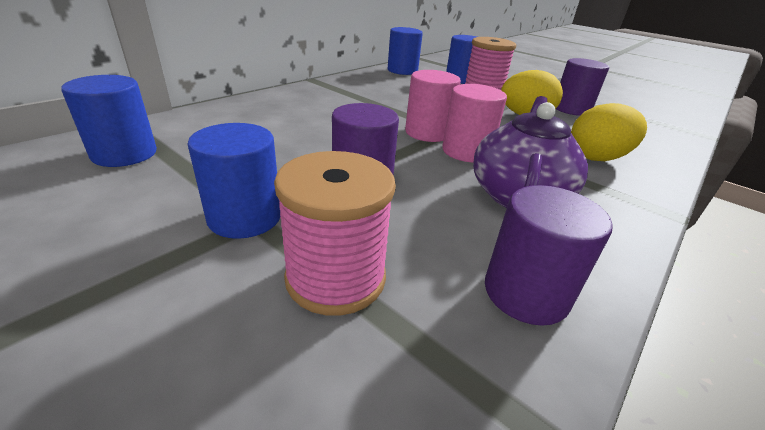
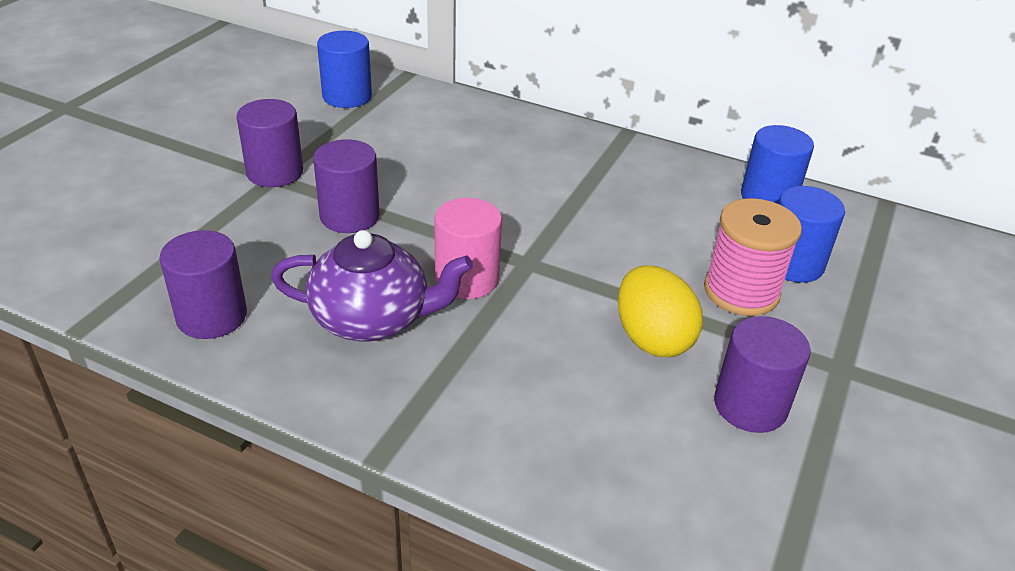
camera: 75 degrees right, 5 degrees up
blue cylinder [187,123,280,239] -> purple cylinder [236,99,303,187]
pink spool [274,151,396,316] -> none
pink cylinder [405,70,461,142] -> none
yellow egg [571,103,647,161] -> none

